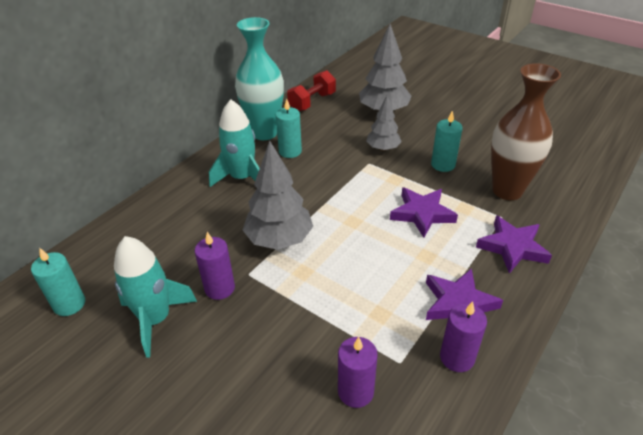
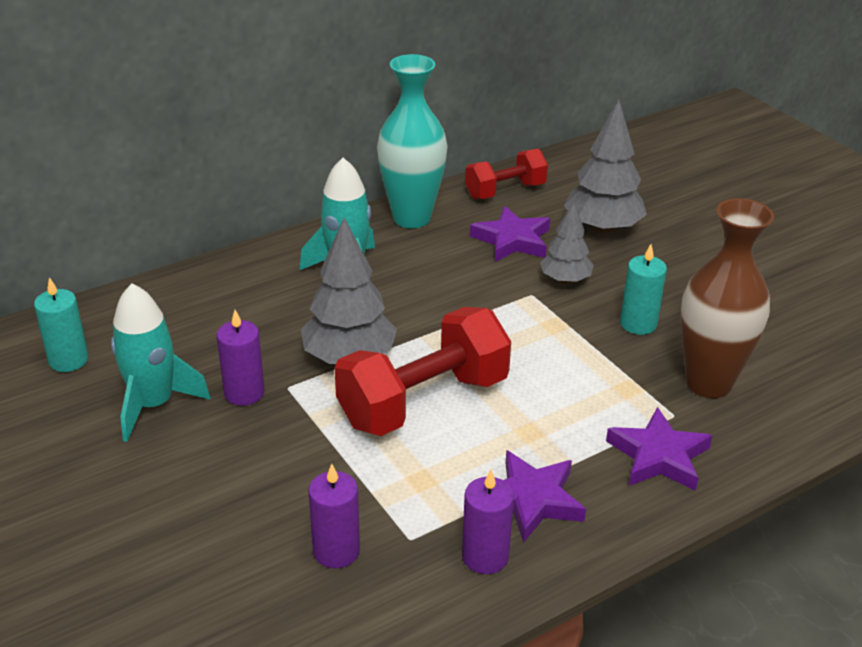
camera: 20 degrees right, 5 degrees down
turquoise candle [276,99,302,158] -> none
purple star [390,187,458,237] -> purple star moved to [470,206,550,262]
none -> red dumbbell [335,307,511,436]

